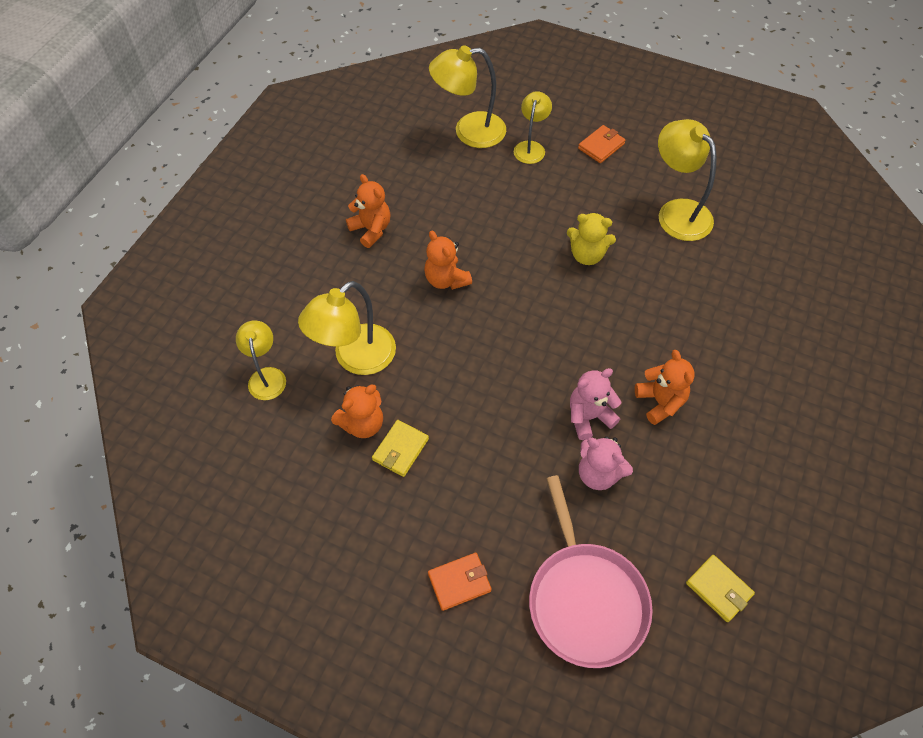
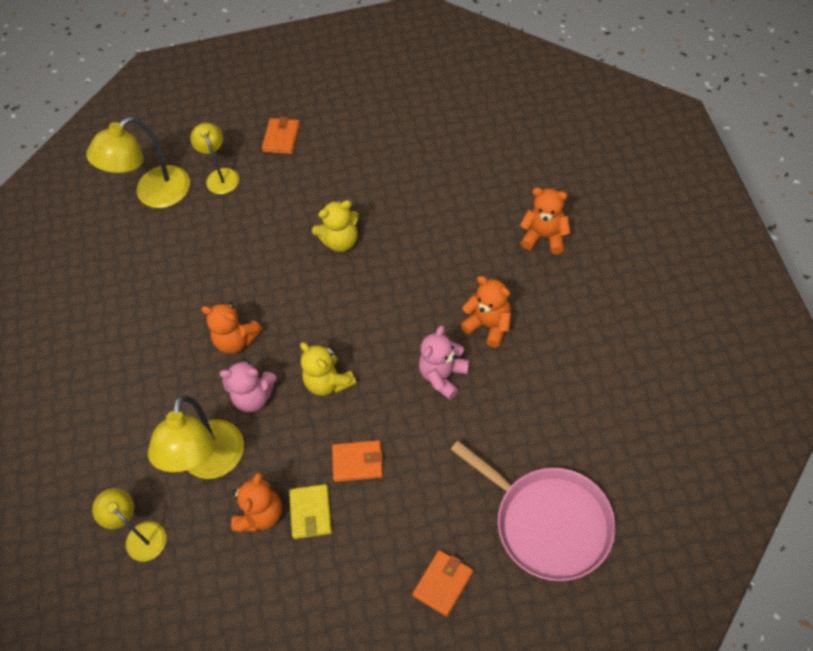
camera: 30 degrees left, 0 degrees up
orange teddy bear [346,174,391,248] -> orange teddy bear moved to [520,188,571,254]
pink teddy bear [579,436,633,490] -> pink teddy bear moved to [220,359,277,412]
yellow lamp [658,119,716,241] -> none
yellow wallet [686,555,755,622] -> none
none -> yellow teddy bear [300,342,357,396]
none -> orange wallet [332,440,383,482]

